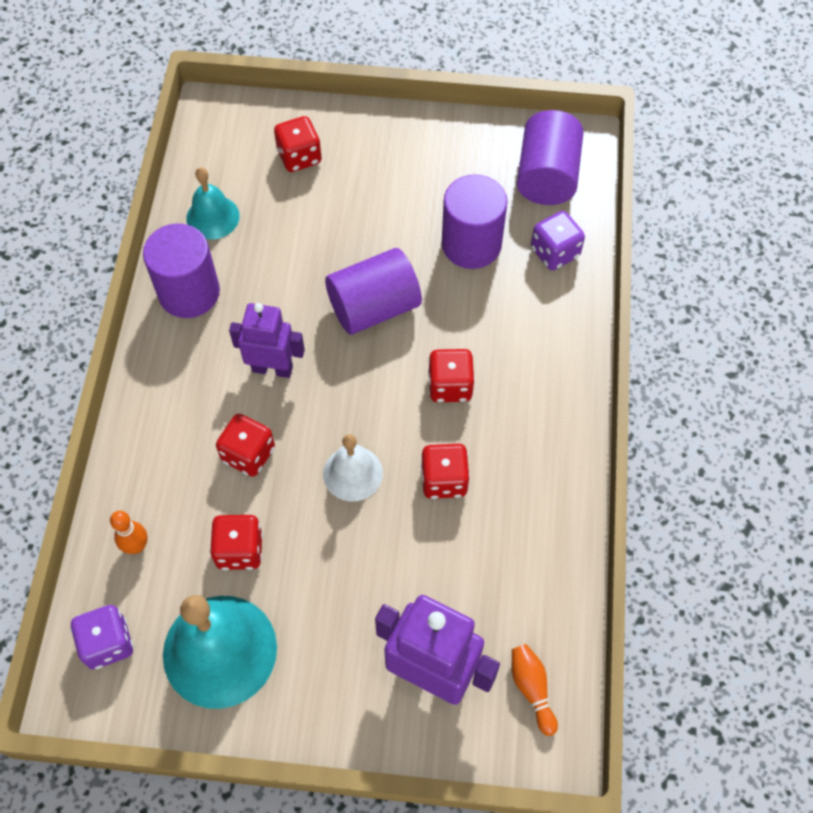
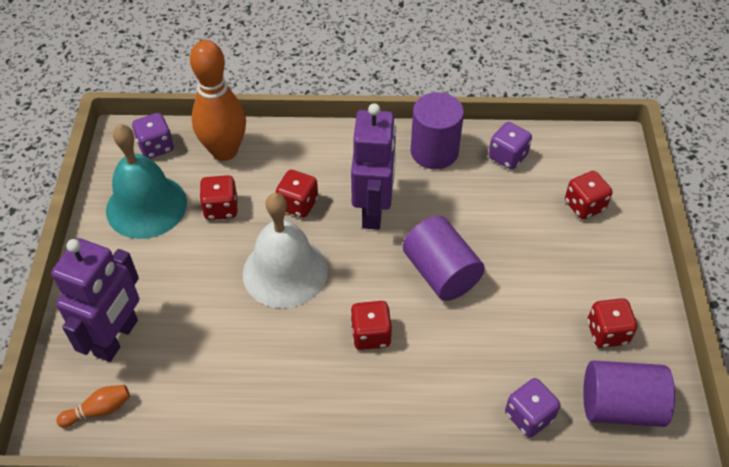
camera: 85 degrees right, 10 degrees down
orange bowling pin [110,511,148,554] -> orange bowling pin [190,40,246,161], size x2.35
turquoise bell [186,167,240,239] -> purple dice [489,122,532,169]
purple robot [229,303,305,378] -> purple robot [351,103,396,230], size x1.52
white bell [323,434,383,501] -> white bell [243,193,328,308], size x1.77
red dice [421,444,470,499] -> red dice moved to [587,298,637,348]
purple cylinder [442,175,508,269] -> none

